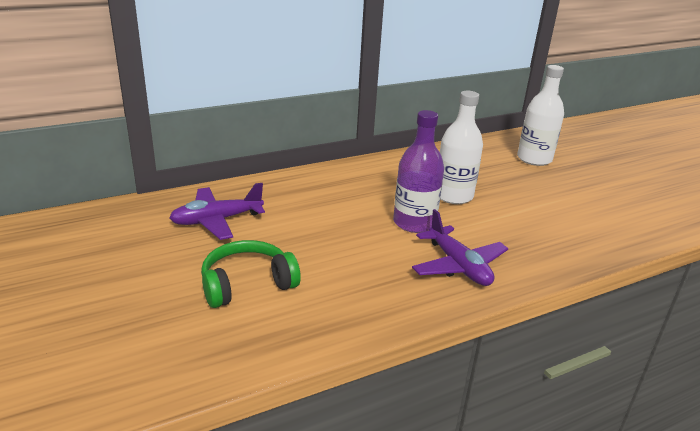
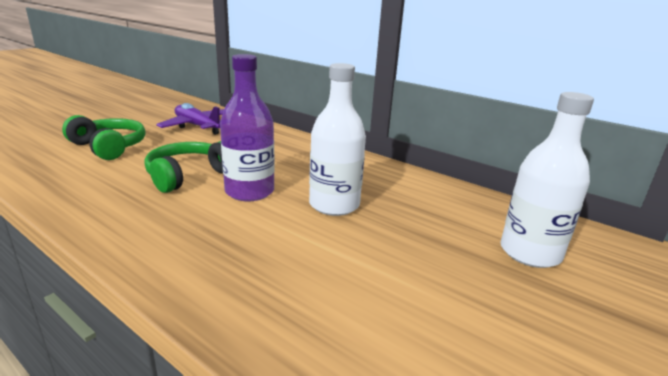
camera: 65 degrees right, 5 degrees down
purple plane [412,209,508,286] -> none
none -> green headphones [144,141,223,193]

